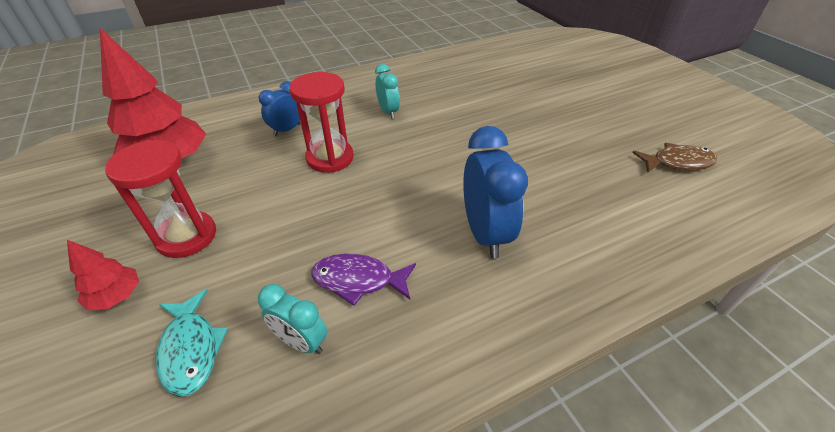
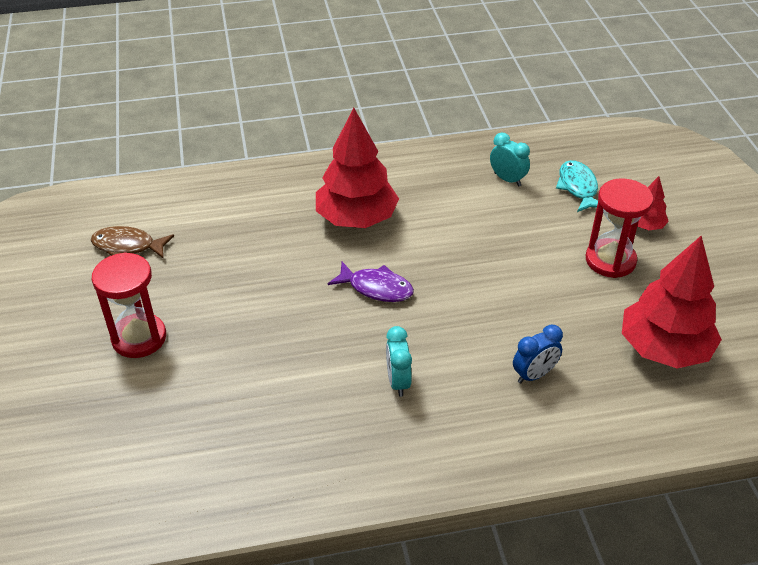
camera: 165 degrees left, 0 degrees up
red hourglass [289,72,354,173] -> red hourglass moved to [92,252,166,358]
purple fish [311,254,416,306] -> purple fish moved to [328,262,414,302]
blue clock [463,126,528,258] -> red tree [316,108,399,228]

